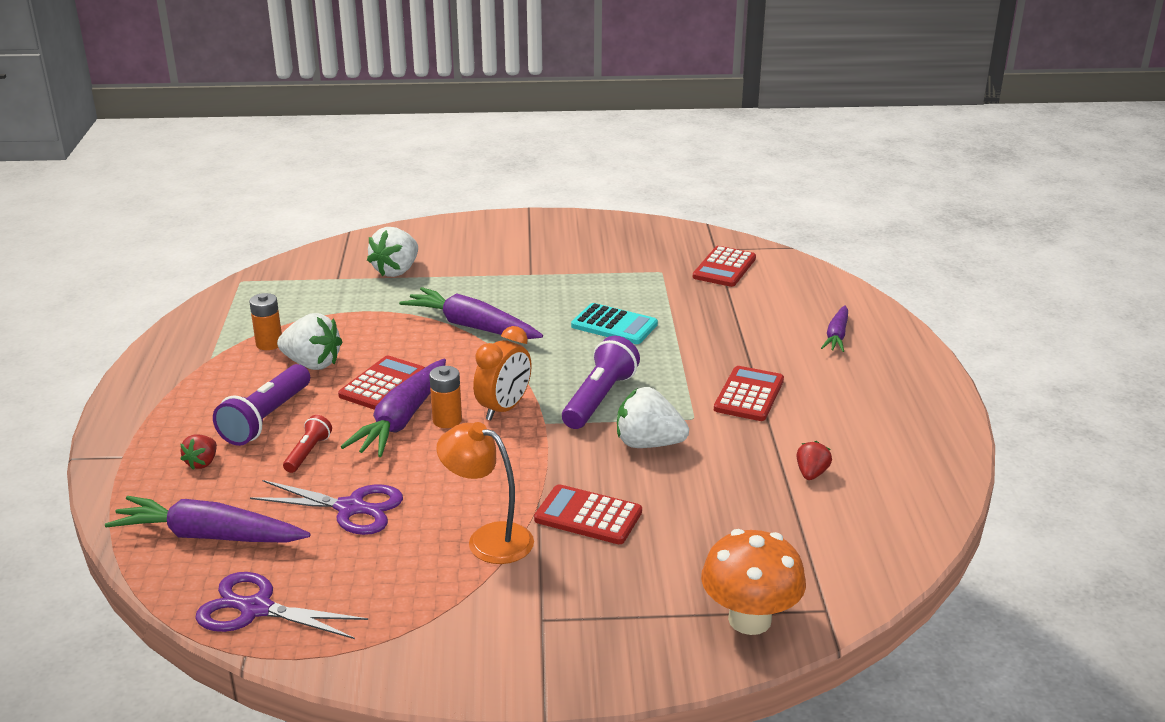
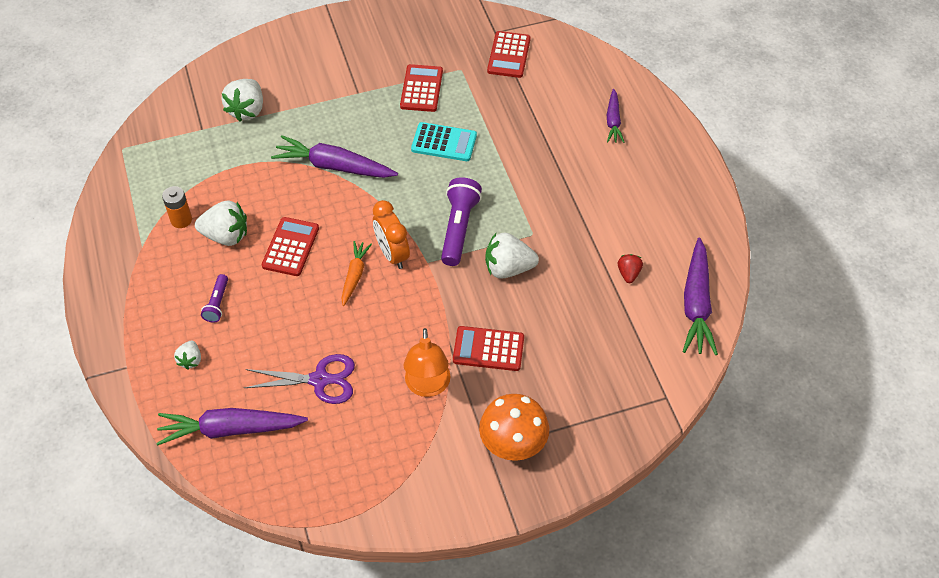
camera: 15 degrees left, 25 degrees up
red strawberry [180,434,217,469] -> white strawberry [174,340,201,369]
purple scissors [195,572,368,639] -> none
purple flashlight [213,364,310,446] -> purple flashlight [201,274,228,323], size x0.55
red flashlight [283,415,332,473] -> none
purple carrot [341,359,446,457] -> purple carrot moved to [683,238,718,355]
orange battery [429,366,462,428] -> orange carrot [341,241,372,306]
orange lamp [436,422,534,564] -> orange lamp turned 105 degrees counterclockwise [403,328,450,397]
orange clock [473,326,532,420] -> orange clock turned 135 degrees clockwise [373,200,410,269]
orange mushroom [701,529,806,635] -> orange mushroom moved to [479,394,549,461]
red calculator [714,366,784,421] -> red calculator moved to [400,64,443,112]

